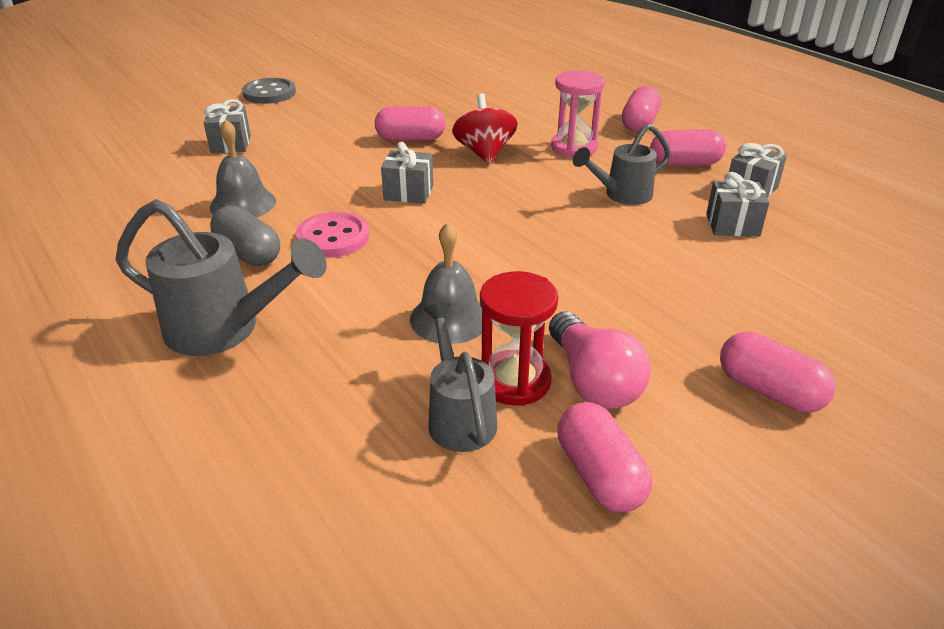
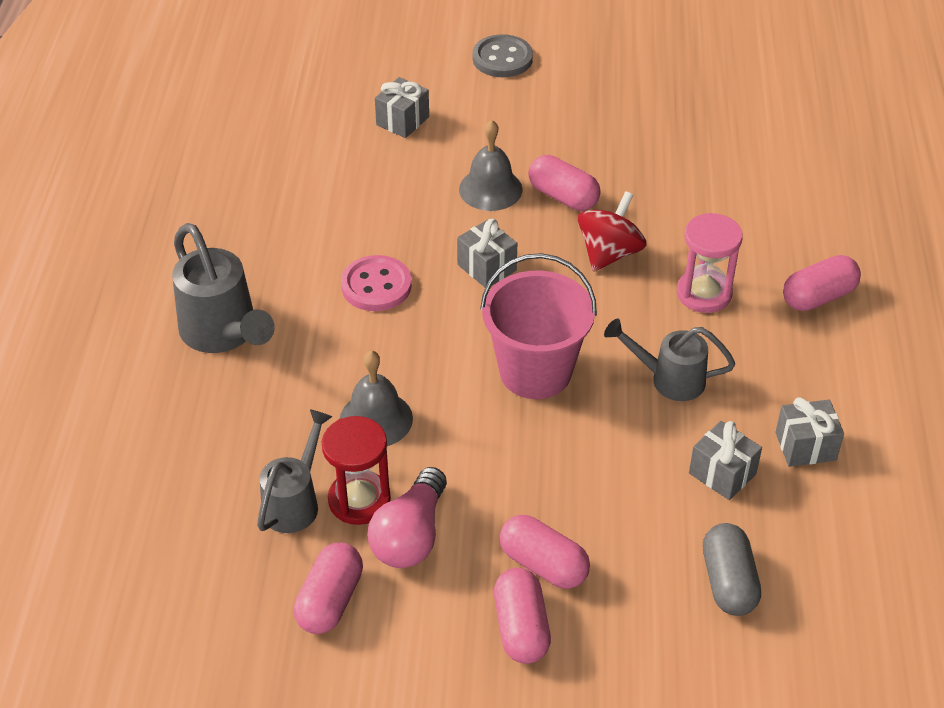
camera: 40 degrees right, 10 degrees up
grey bell [210,119,276,218] -> grey bell moved to [459,120,523,211]
grey capsule [210,206,280,266] -> grey capsule moved to [703,523,761,616]
pink capsule [650,129,726,166] -> pink capsule moved to [499,515,590,589]
none -> pink bucket [480,253,597,399]

